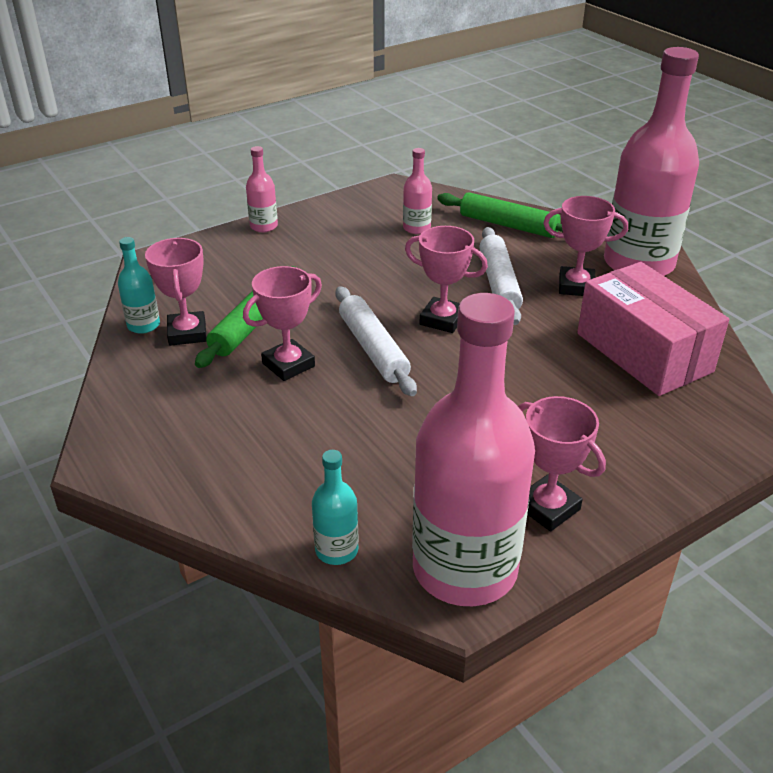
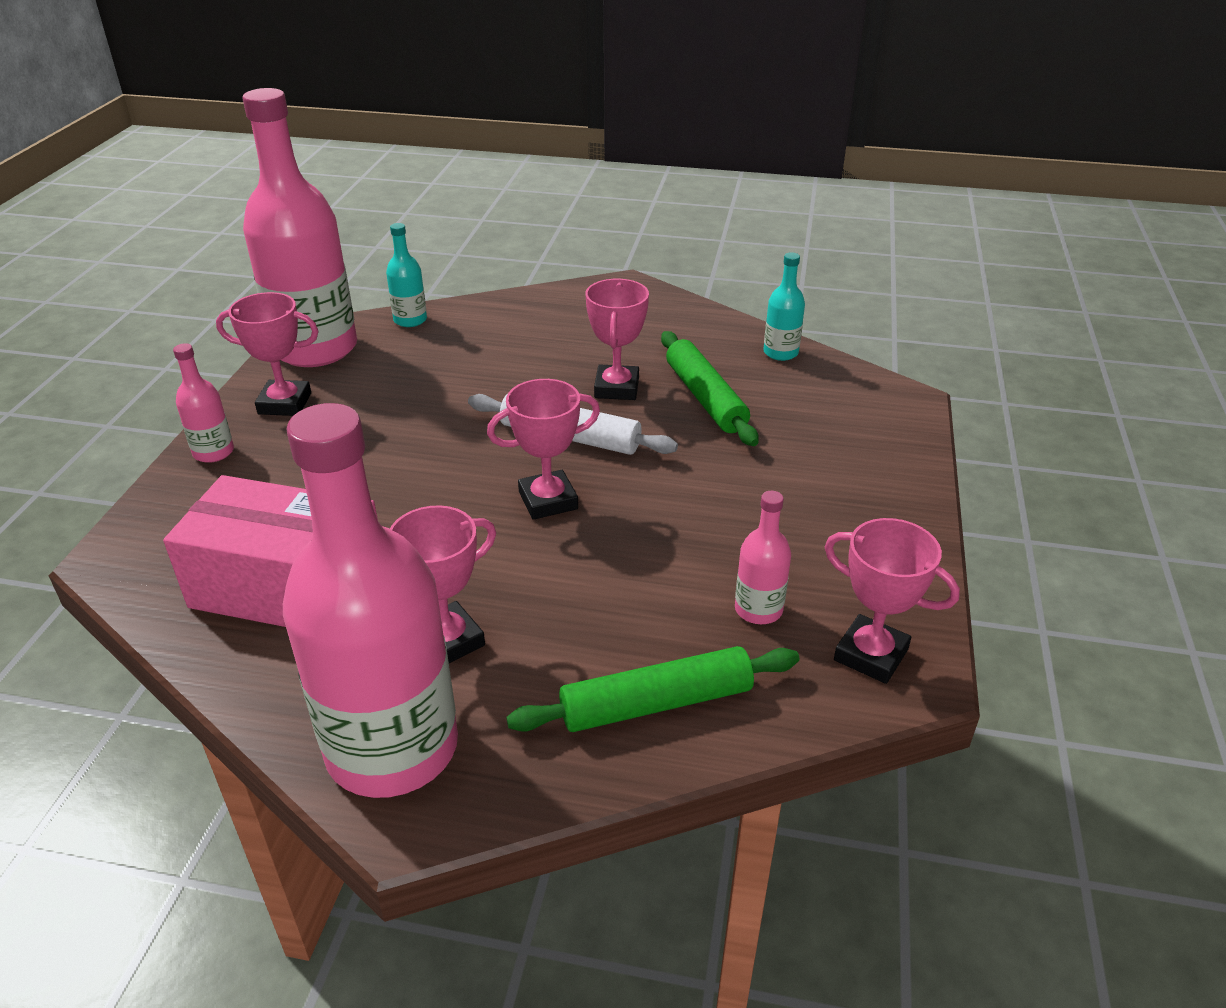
camera: 135 degrees right, 0 degrees up
pink trophy [145,238,207,346] -> pink trophy moved to [825,518,960,684]
pink bottle [246,146,278,232] -> pink bottle moved to [173,343,234,463]
white rolling pin [479,227,523,325] -> none

